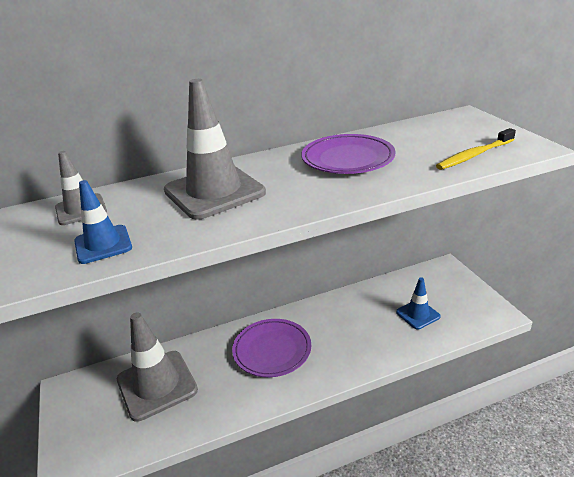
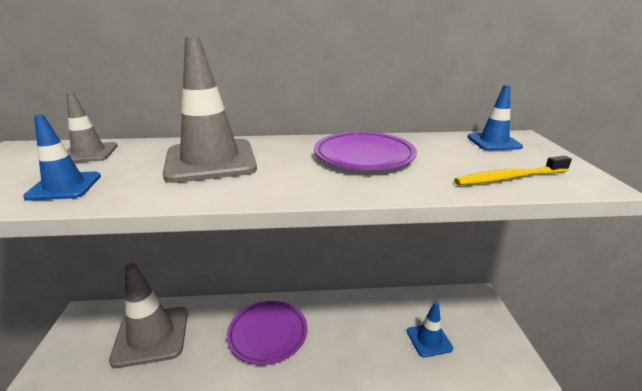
camera: 15 degrees right, 5 degrees down
none -> blue traffic cone [467,85,523,150]

